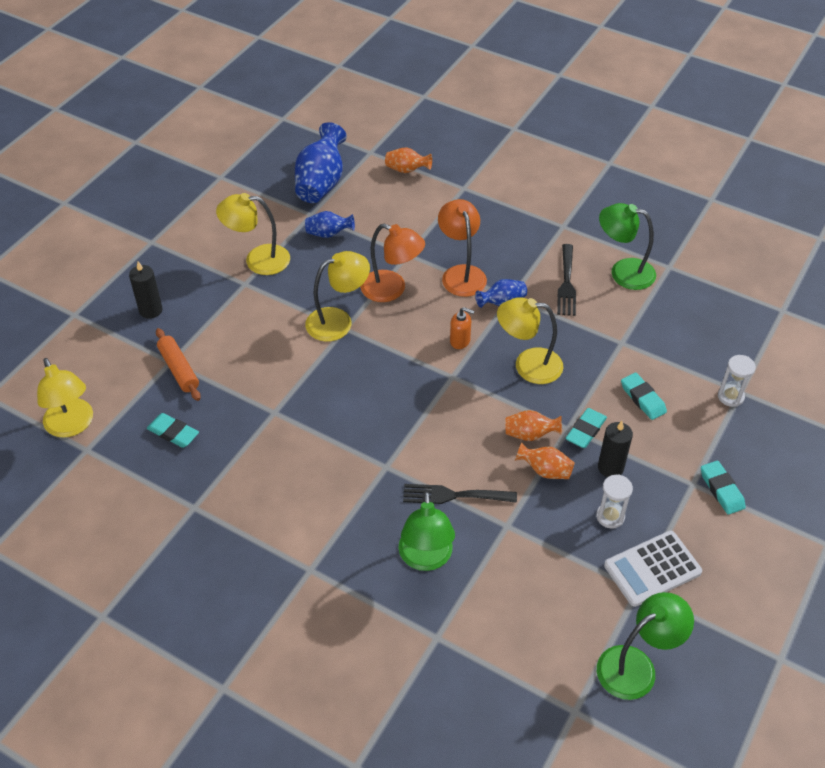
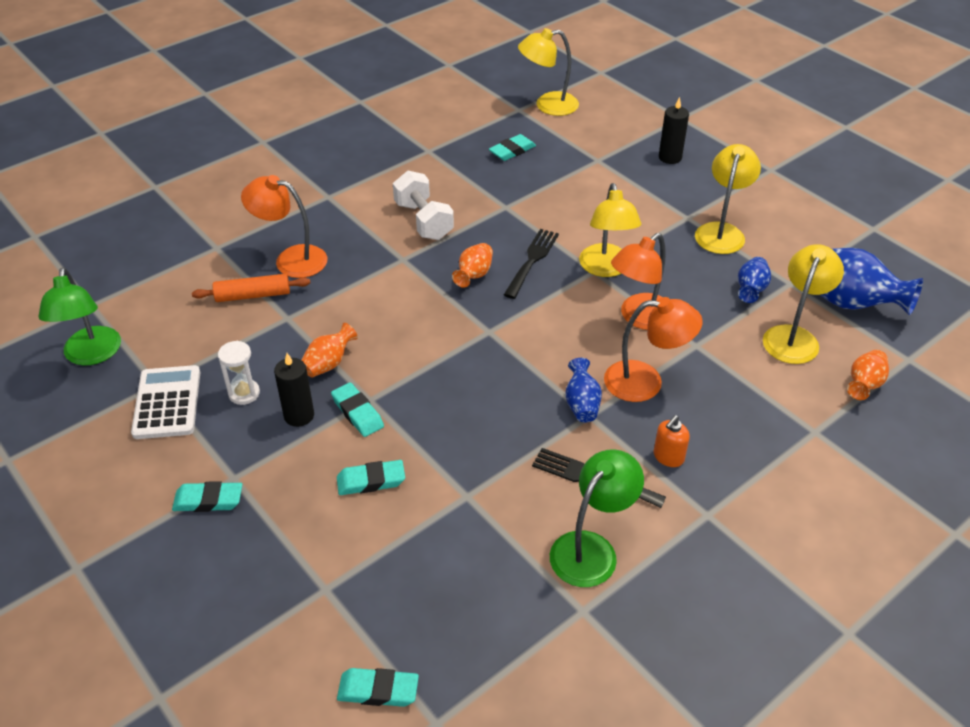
camera: 110 degrees right, 5 degrees down
orange rolling pin [156,328,201,401] -> orange rolling pin moved to [192,274,310,302]
green lamp [398,491,455,571] -> orange lamp [241,175,327,278]
black fork [403,484,517,504] -> black fork moved to [504,229,559,299]
orange soap dispenser [450,307,475,349] -> orange soap dispenser moved to [654,415,690,467]
yellow lamp [497,297,563,384] -> yellow lamp moved to [763,244,844,364]
orange vase [505,410,562,441] -> orange vase moved to [452,243,493,288]
white hourglass [718,355,756,407] -> none
none -> turquoise eraser [337,668,419,707]
none -> white dumbbell [393,170,454,240]

